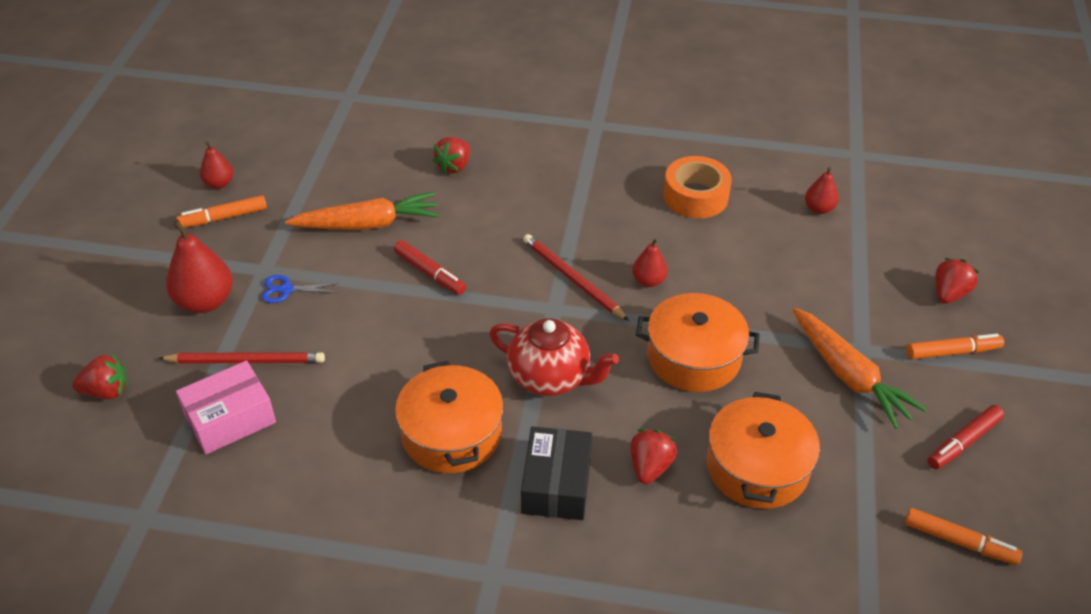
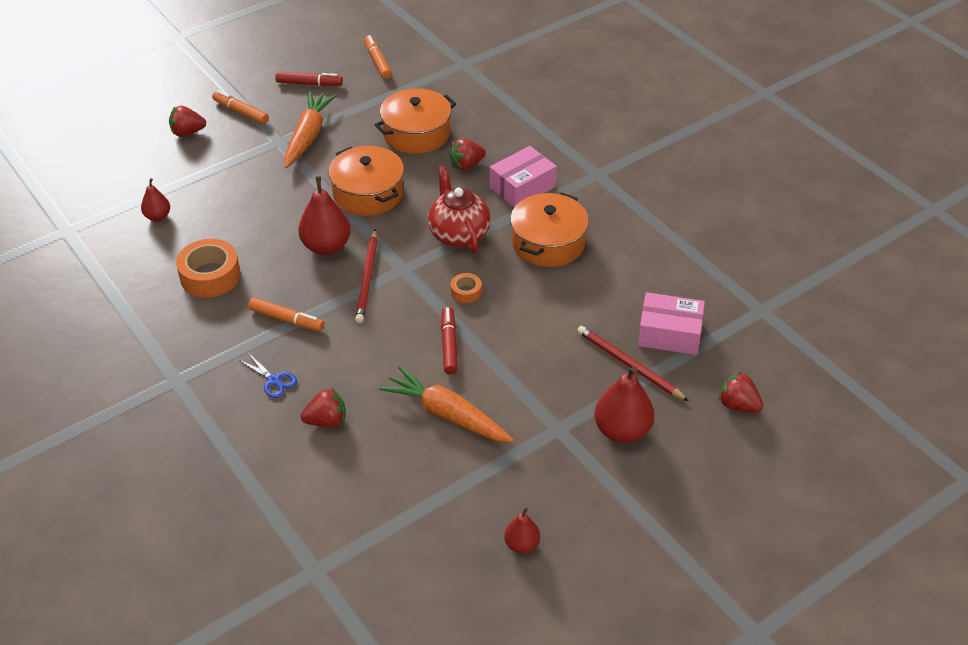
camera: 135 degrees left, 0 degrees up
orange marker [176,195,267,228] -> orange marker moved to [248,297,324,331]
blue scissors [262,275,339,303] -> blue scissors moved to [239,353,297,398]
black box [521,426,592,520] -> pink box [489,146,557,207]
red pear [632,238,668,287] -> red pear [298,176,351,255], size x1.76
none -> orange tape [451,273,482,303]

